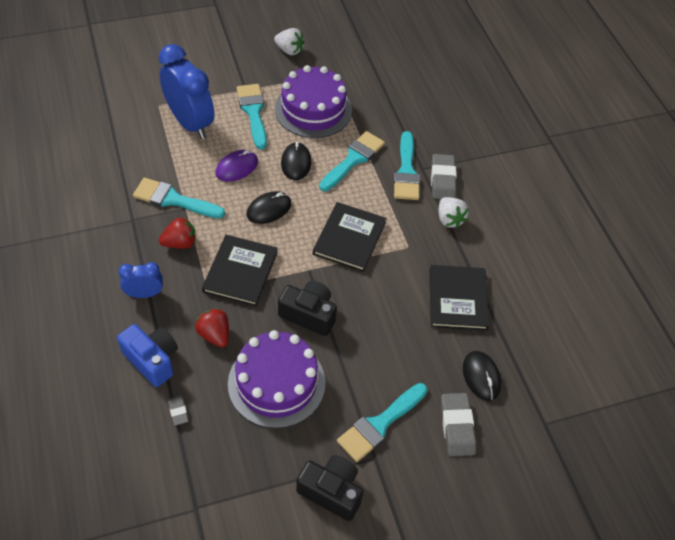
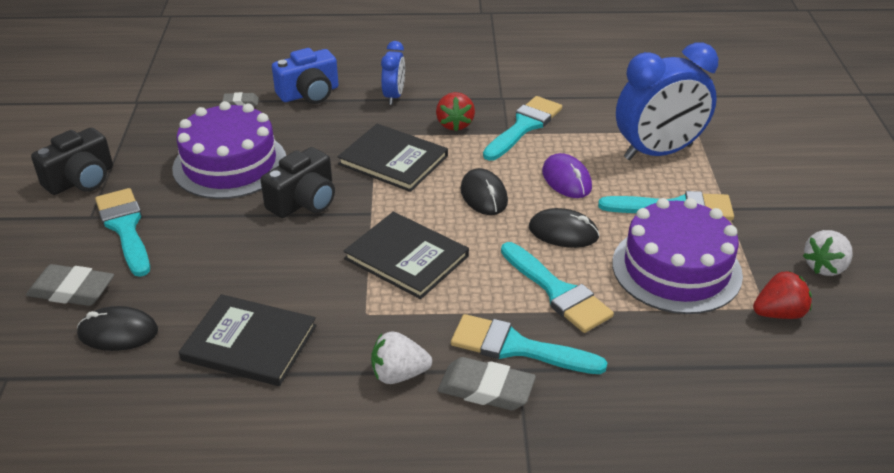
camera: 110 degrees right, 15 degrees down
red strawberry [195,308,229,348] -> red strawberry moved to [753,271,812,319]

